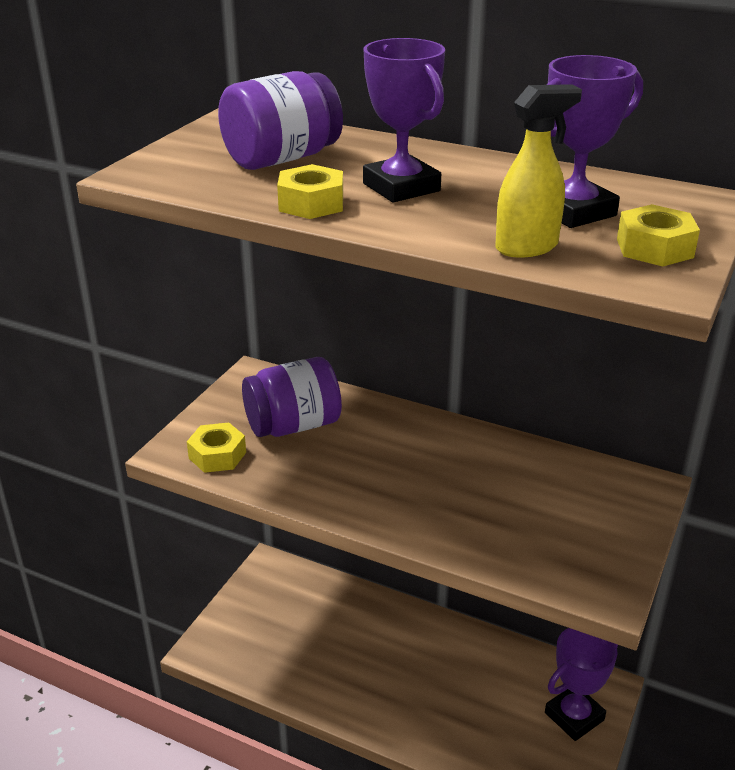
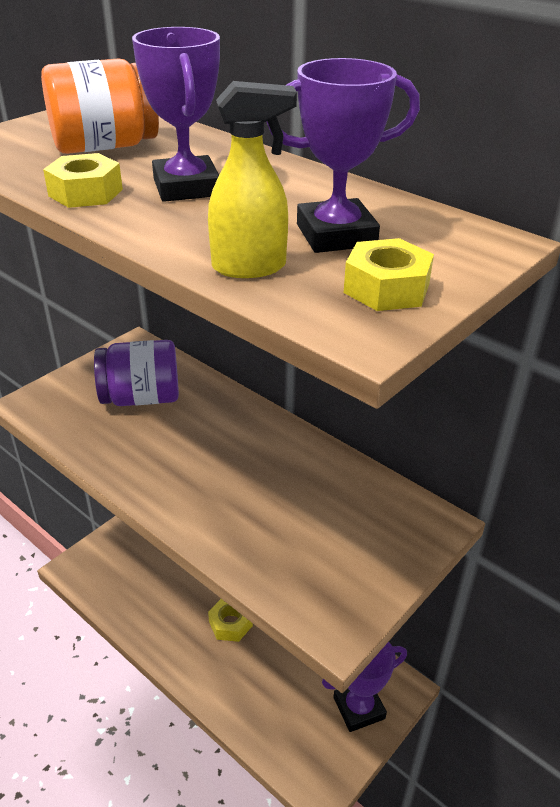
camera: 15 degrees right, 5 degrees up
yellow nut [187,422,246,473] -> yellow nut moved to [208,599,253,642]
purple jar [218,71,343,170] -> orange jar [41,59,159,154]

